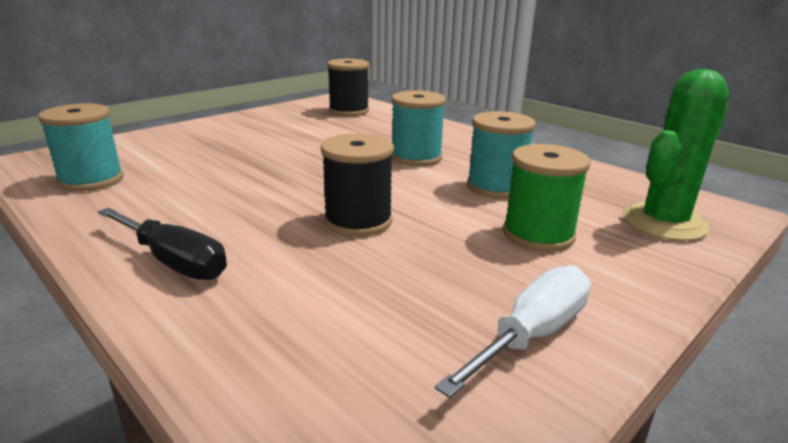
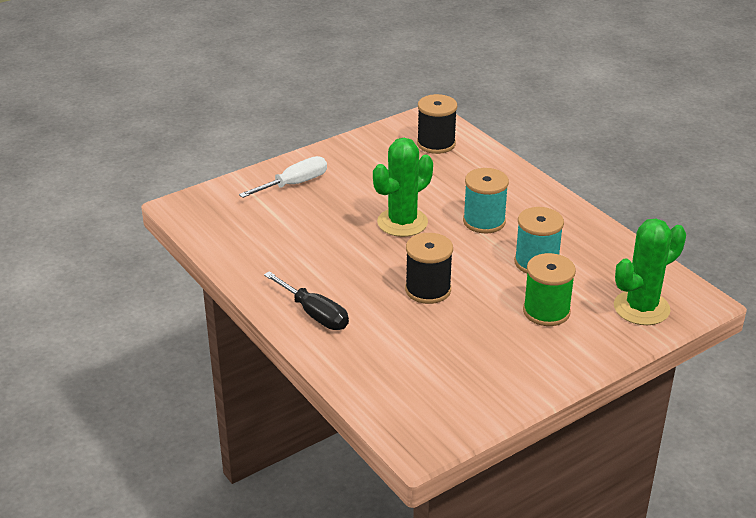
camera: 10 degrees right, 10 degrees up
turquoise spool [38,103,124,191] -> none
white screwdriver [435,265,591,398] -> white screwdriver moved to [239,156,327,198]
none -> green cactus [373,138,433,237]

